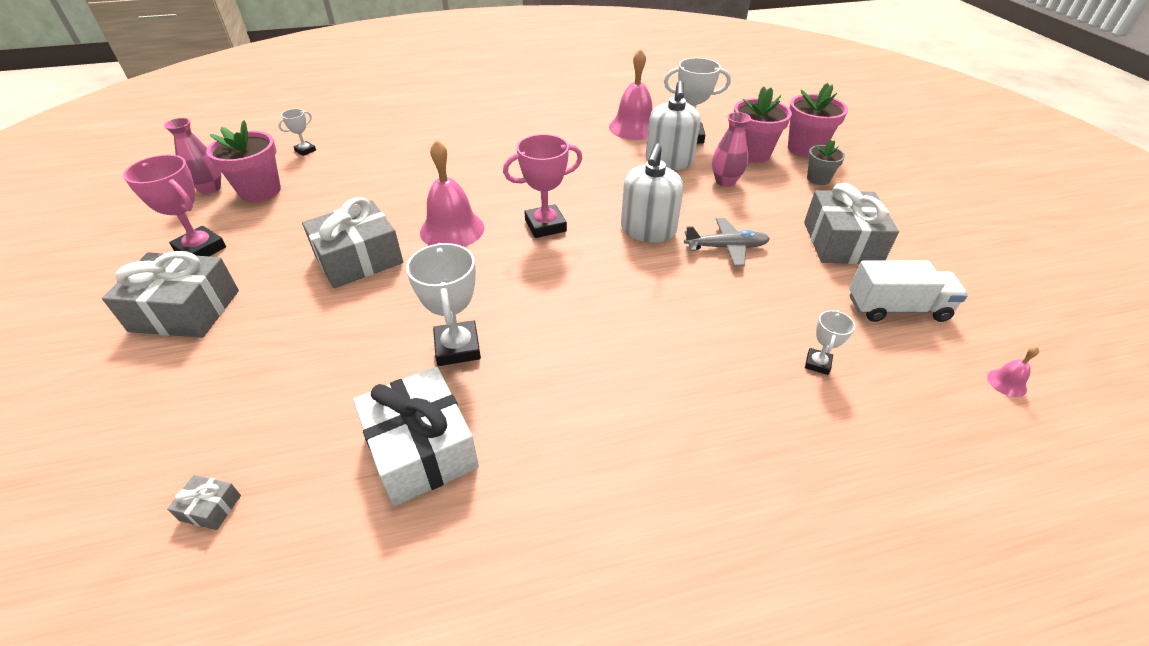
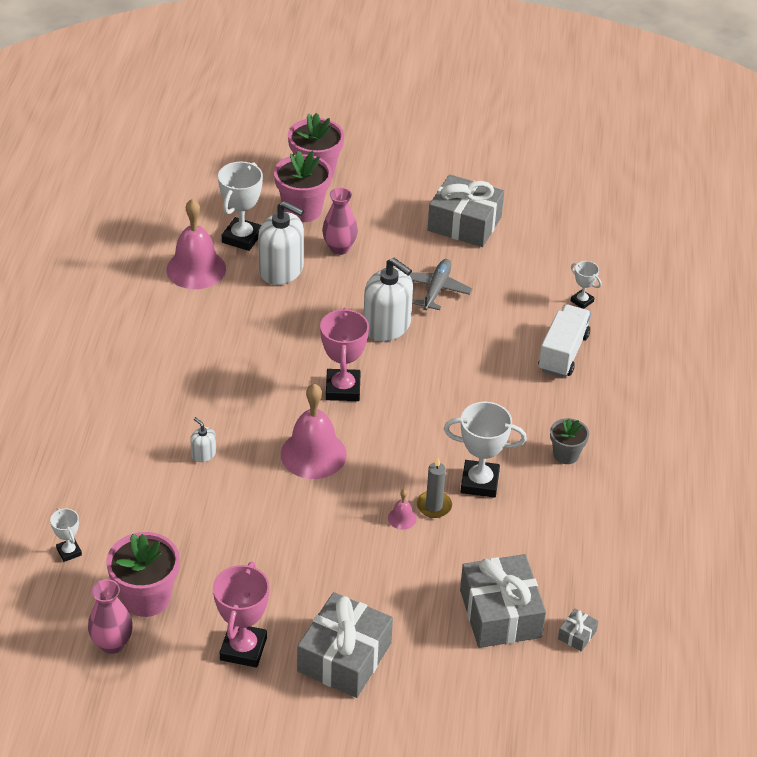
camera: 70 degrees left, 0 degrees up
pink trophy [123,155,226,256] -> pink trophy turned 45 degrees counterclockwise [213,562,270,668]
grey gift [302,197,403,288] -> grey gift moved to [460,554,546,648]
white gift [353,367,479,506] -> none
grey flower pot [807,139,845,185] -> grey flower pot moved to [550,418,589,464]
white truck [849,260,968,322] -> white truck moved to [538,304,591,377]
pink bell [987,347,1039,397] -> pink bell moved to [388,489,417,530]
none -> white soap dispenser [190,417,216,462]
none -> grey candle [417,458,452,518]

